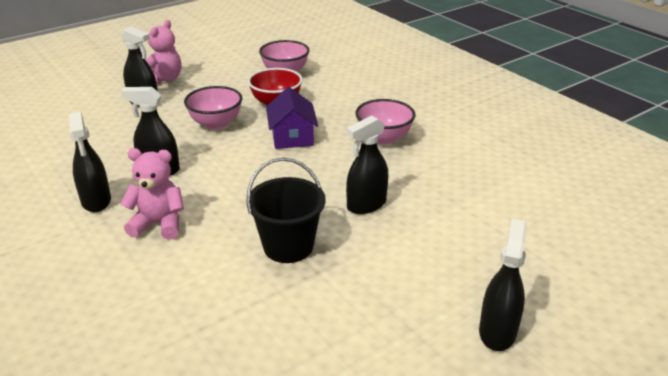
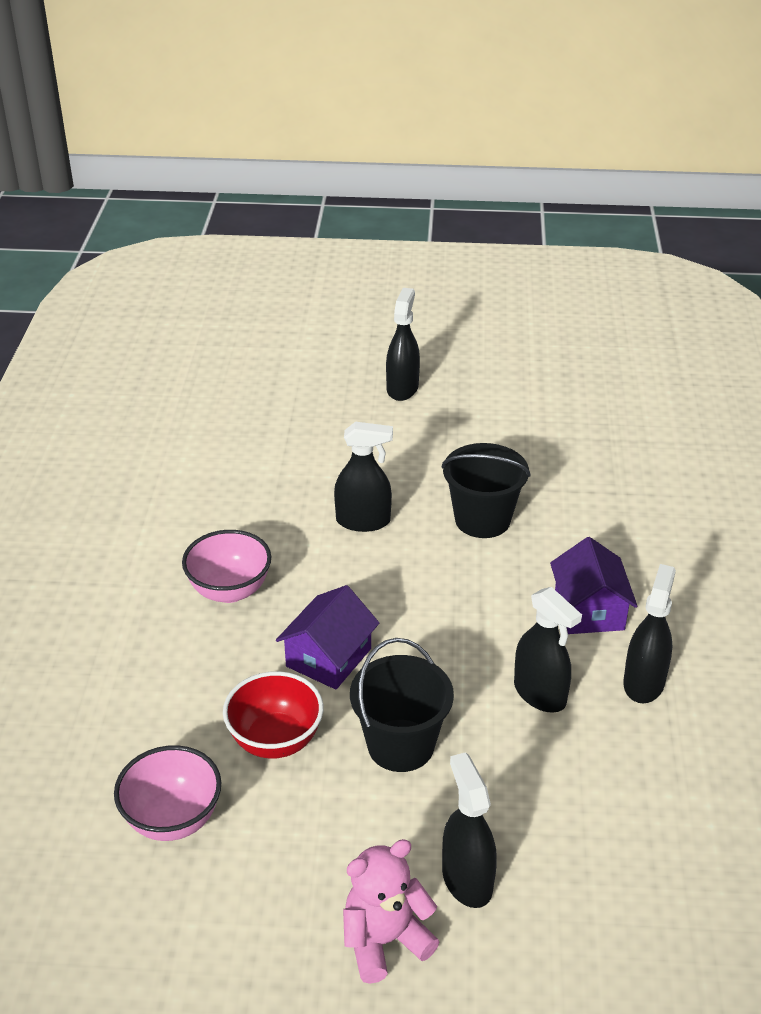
camera: 140 degrees left, 5 degrees up
pink teddy bear [120,148,184,240] -> purple house [550,537,637,634]
pink bowl [184,86,242,130] -> black bucket [350,638,454,772]
black spray bottle [479,219,527,351] -> black spray bottle turned 135 degrees clockwise [386,288,420,401]

